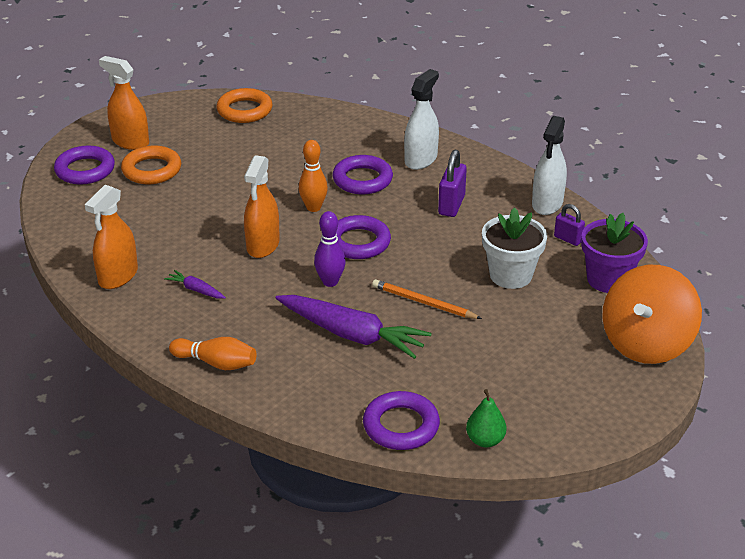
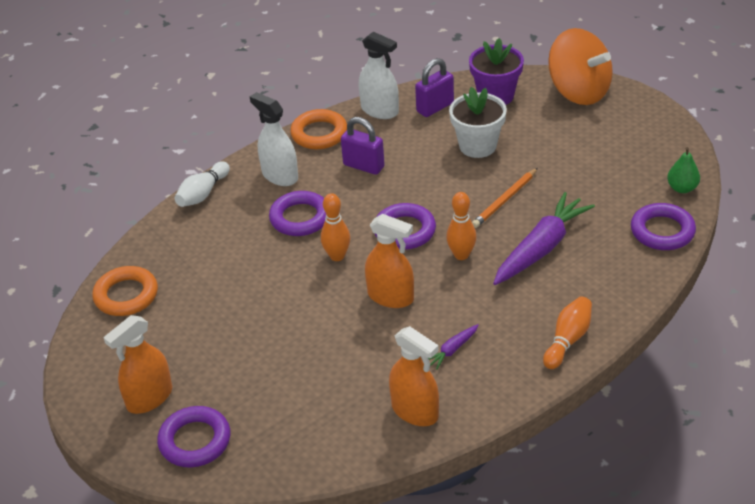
camera: 75 degrees left, 5 degrees up
orange ring [121,145,181,184] -> orange ring moved to [290,109,347,149]
purple bowling pin [314,211,346,287] -> orange bowling pin [446,192,477,260]
purple padlock [554,204,585,246] -> purple padlock [415,58,454,117], size x1.57
none -> white bowling pin [175,161,230,207]

